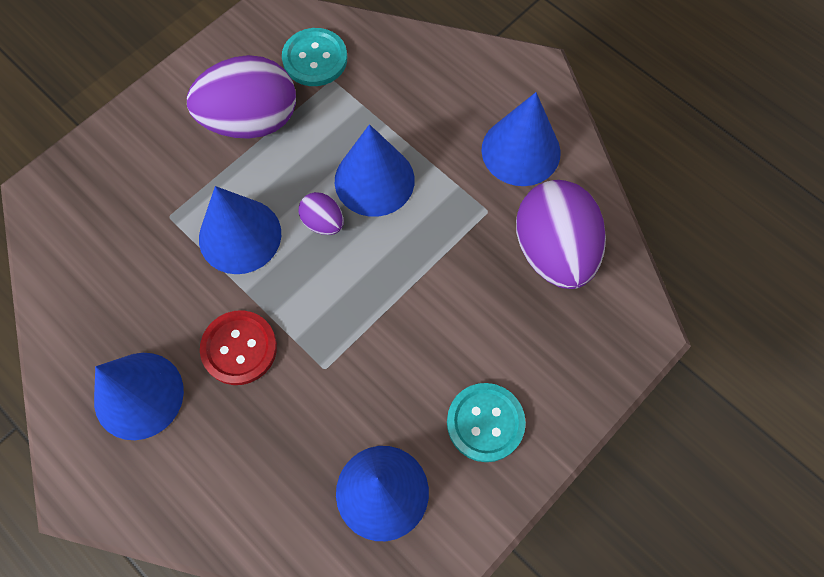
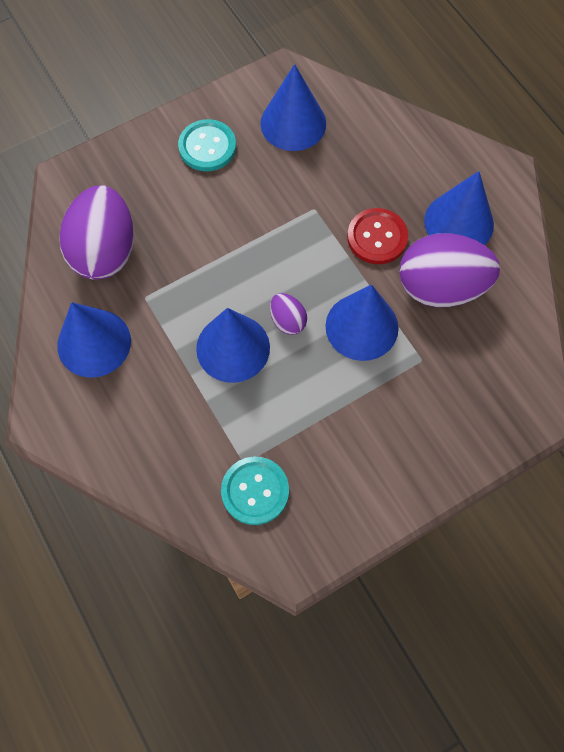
camera: 165 degrees left, 0 degrees up
purple egg [187,55,296,139] -> purple egg moved to [399,233,500,307]

